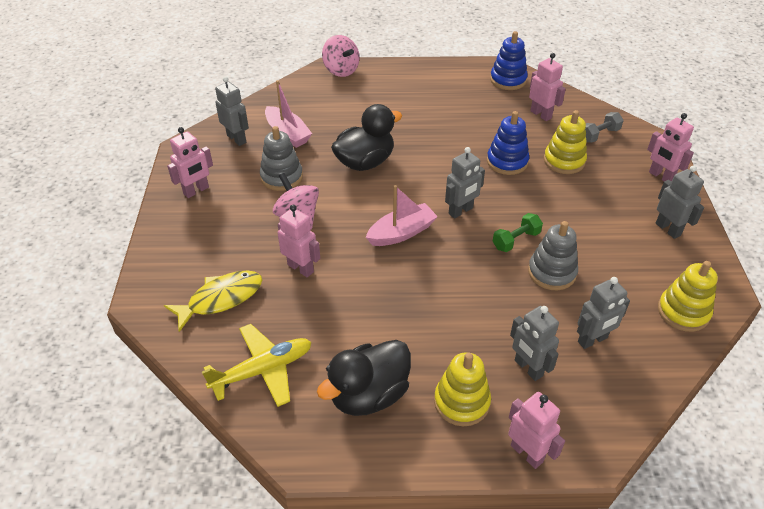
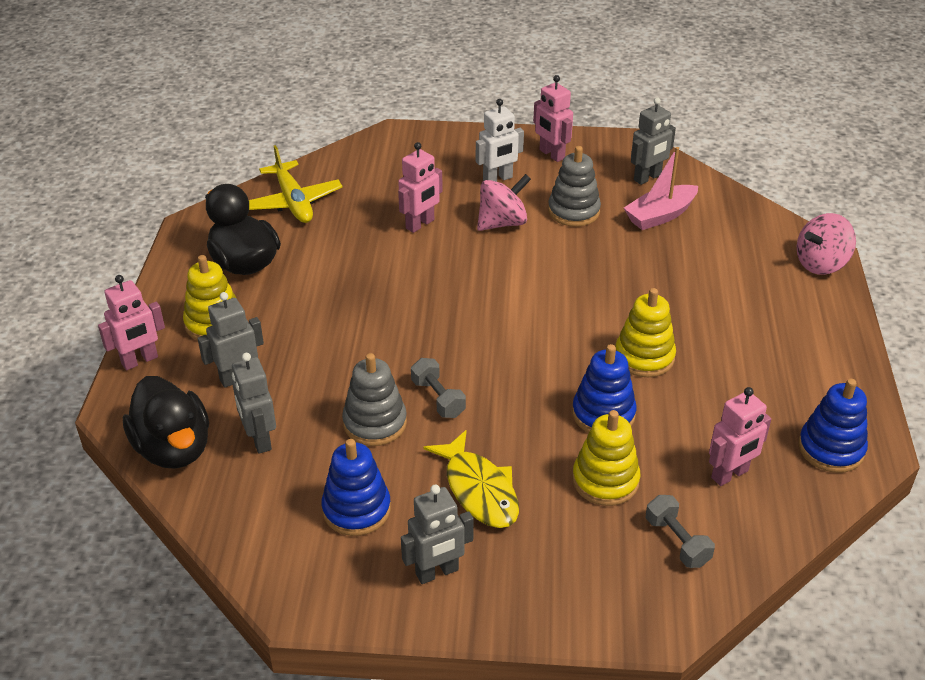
camera: 95 degrees right, 5 degrees down
yellow fish [164,270,263,332] -> yellow fish moved to [423,430,519,528]
black duck [331,104,402,171] -> black duck moved to [123,376,209,469]
pink boat [366,185,438,246] -> none
grey robot [445,147,485,219] -> none
green dumbbell [493,213,543,252] -> grey dumbbell [411,358,466,418]
pink robot [647,113,694,182] -> none
yellow stacking toy [658,261,718,332] -> yellow stacking toy moved to [615,288,676,377]
none -> blue stacking toy [321,439,391,536]
none -> white robot [476,99,524,182]

